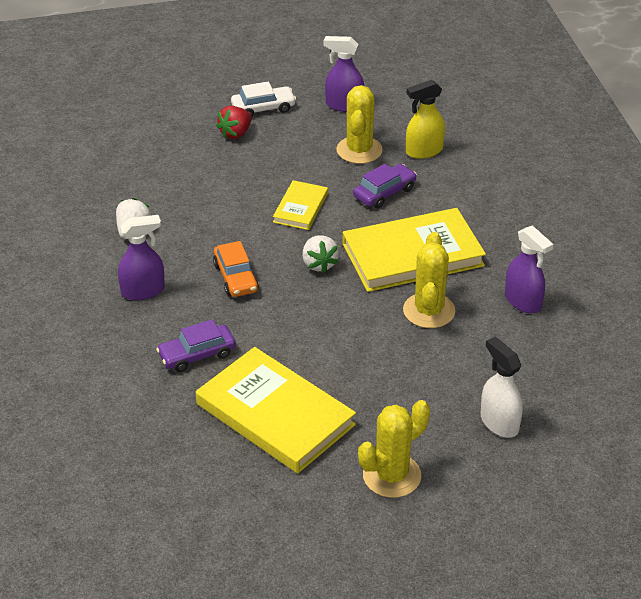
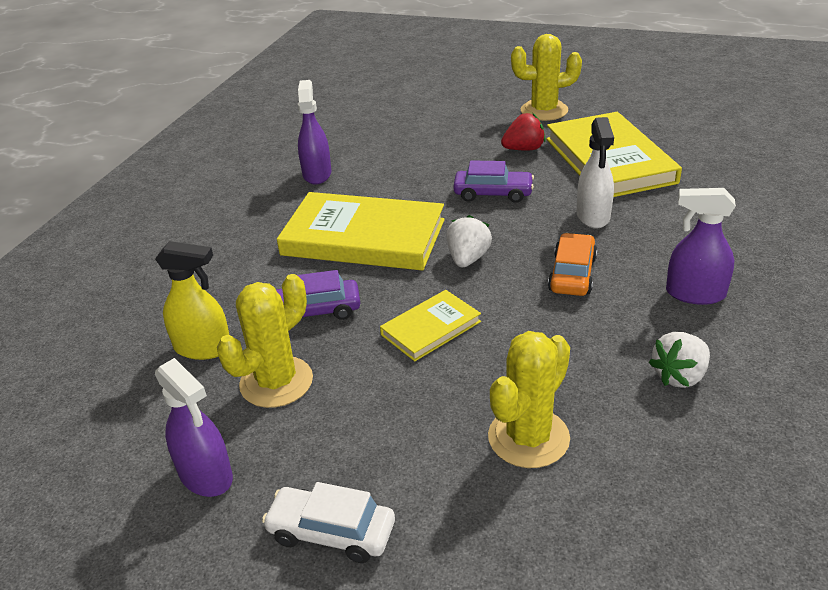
camera: 145 degrees left, 5 degrees down
purple car [156,319,236,372] -> purple car moved to [453,161,534,203]
red strawberry [216,106,252,139] -> red strawberry moved to [501,113,546,150]
yellow cactus [403,232,455,328] -> yellow cactus moved to [488,331,570,468]
white spray bottle [481,337,523,438] -> white spray bottle moved to [576,117,614,229]

